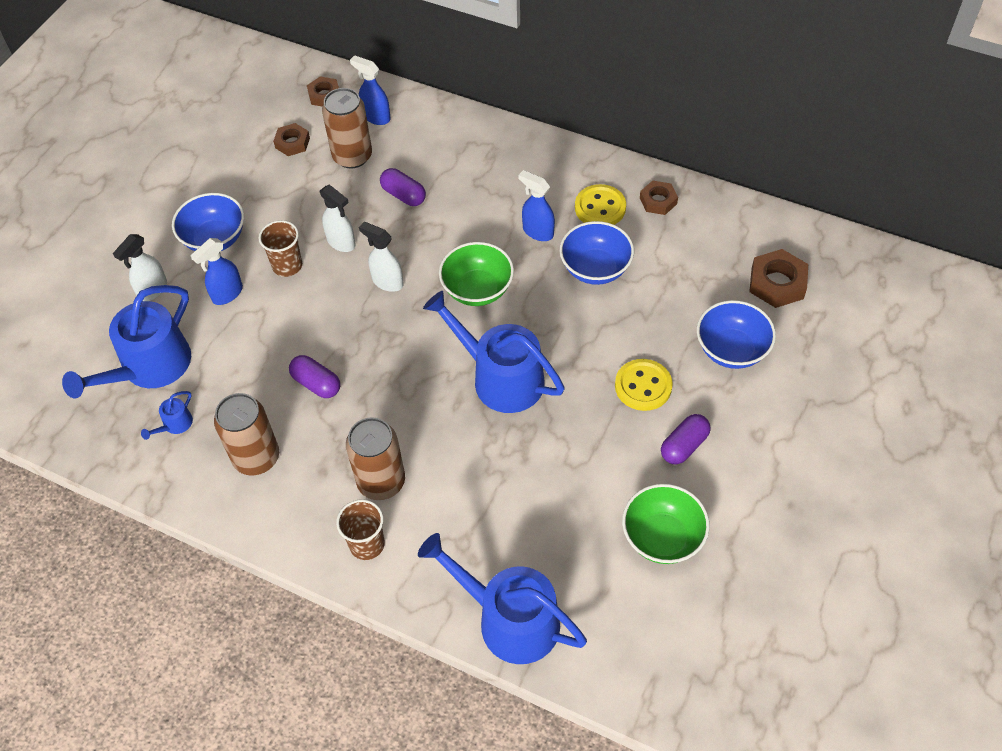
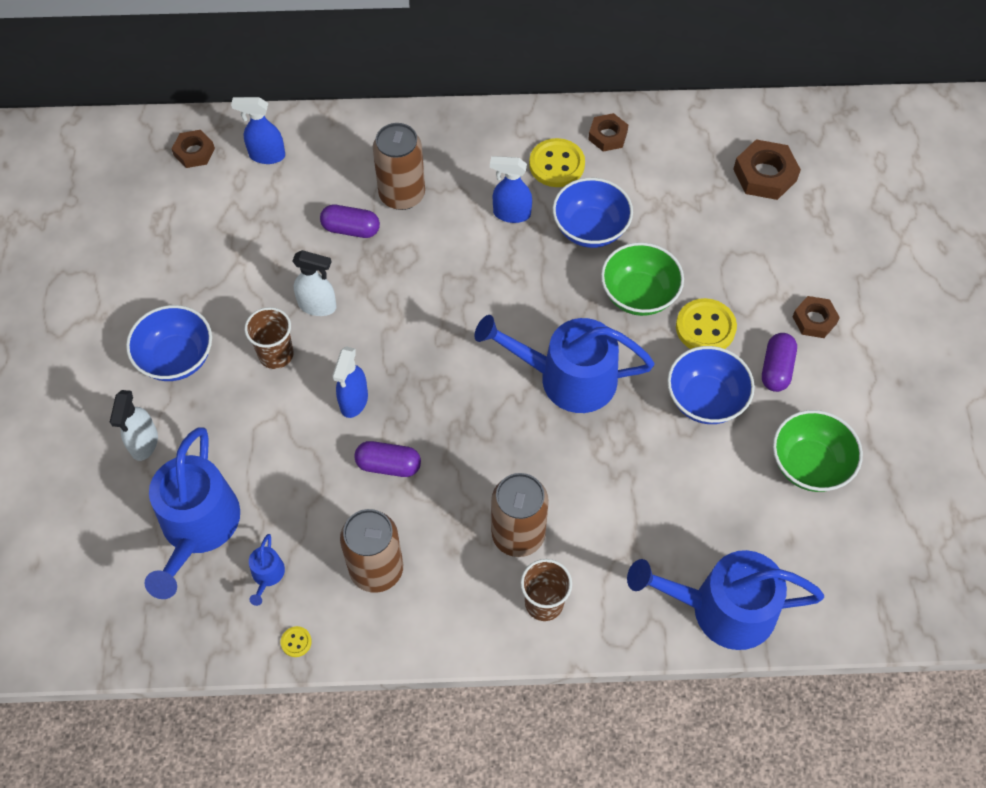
camera: 30 degrees left, 5 degrees up
blue spray bottle [190,238,243,305] -> blue spray bottle moved to [332,346,368,418]
brown nut [273,123,310,156] -> brown nut moved to [792,296,840,338]
brown can [322,88,372,168] -> brown can moved to [373,123,425,210]
white spray bottle [359,222,404,292] -> none
green bowl [439,242,514,306] -> green bowl moved to [601,242,684,316]
blue bowl [697,300,776,369] -> blue bowl moved to [667,346,755,424]
none -> yellow button [281,626,312,657]

